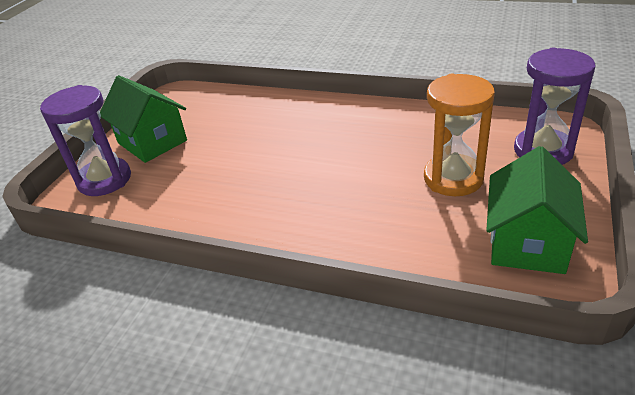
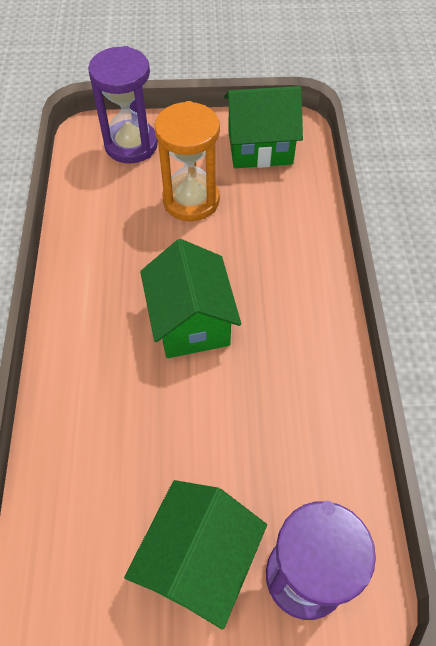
camera: 115 degrees left, 20 degrees up
none -> green house [140,239,241,358]

